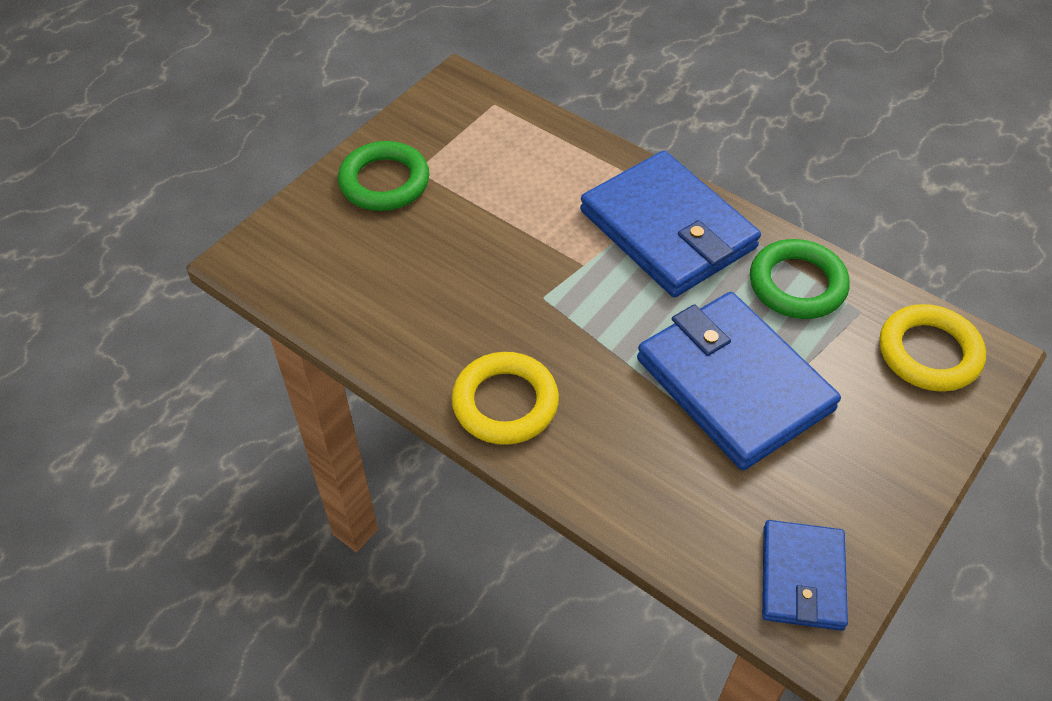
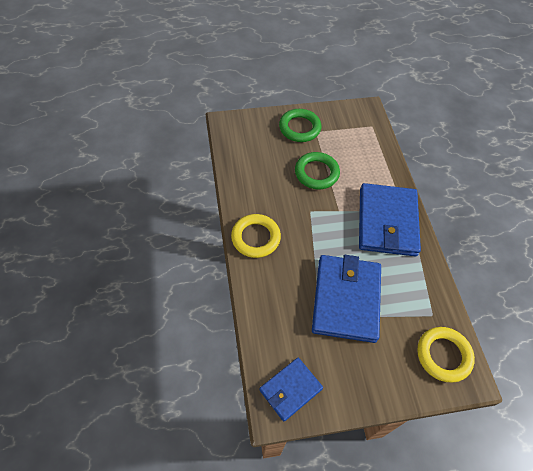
camera: 40 degrees right, 5 degrees up
green ring [750,239,850,319] -> green ring moved to [295,152,340,189]

